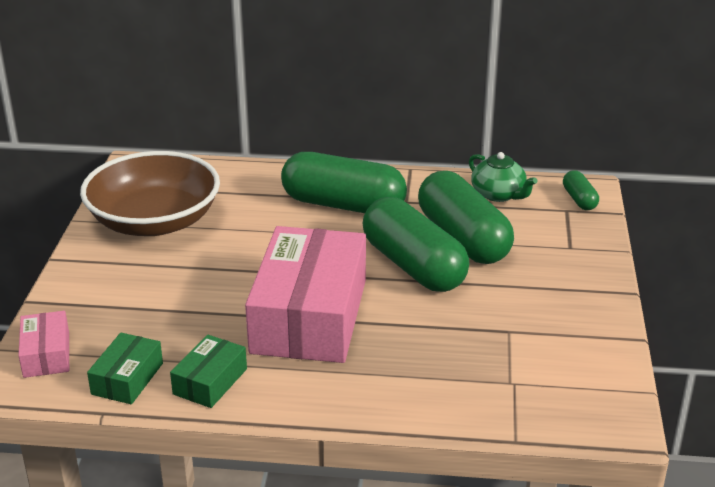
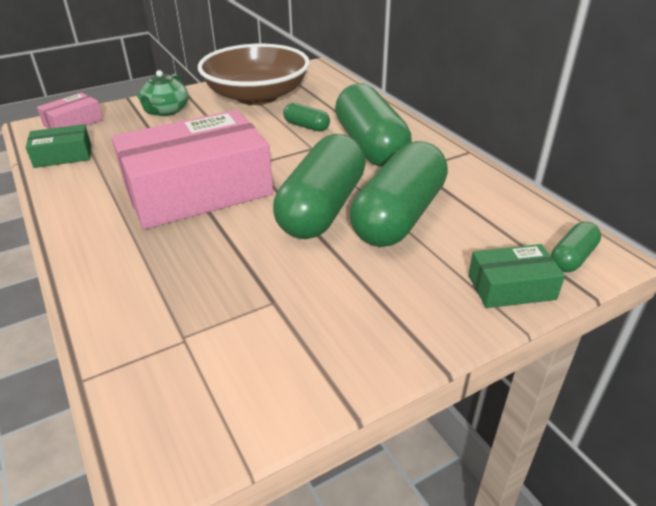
camera: 55 degrees right, 5 degrees up
green box [170,335,247,408] -> green box moved to [468,244,565,308]
green teapot [469,152,538,202] -> green teapot moved to [137,70,189,116]
none -> green capsule [283,103,330,132]

